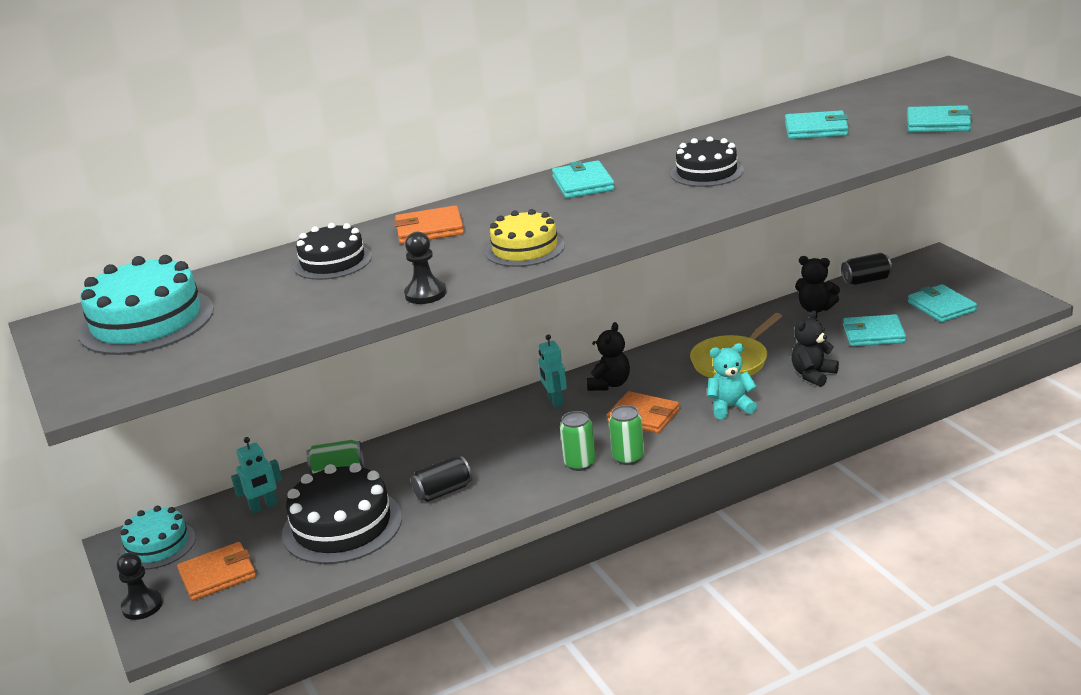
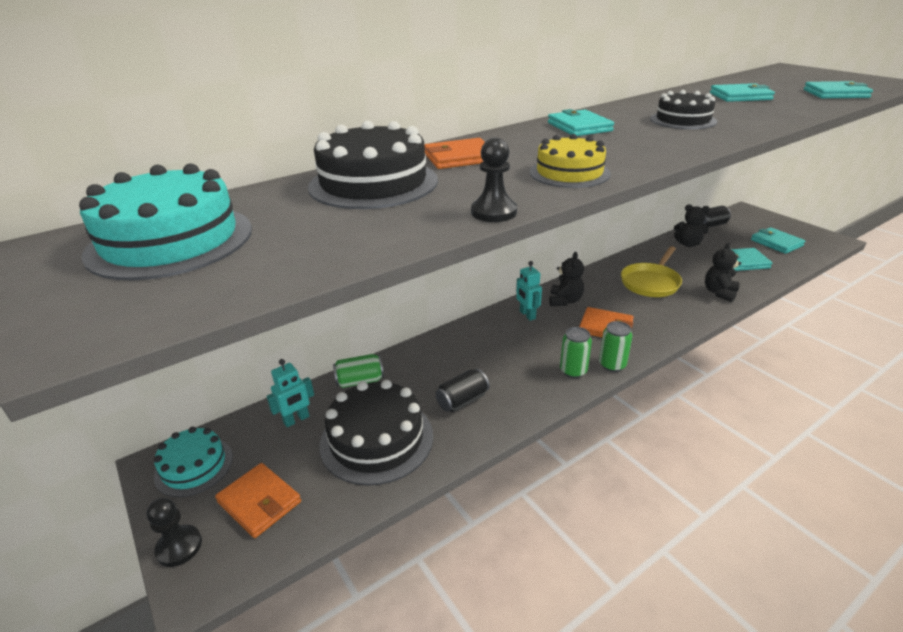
camera: 10 degrees left, 5 degrees up
orange wallet [177,542,256,601] -> orange wallet turned 75 degrees clockwise [215,463,301,538]
black cake [294,223,372,280] -> black cake [308,121,438,209], size x1.59
turquoise teddy bear [707,343,757,419] -> none

